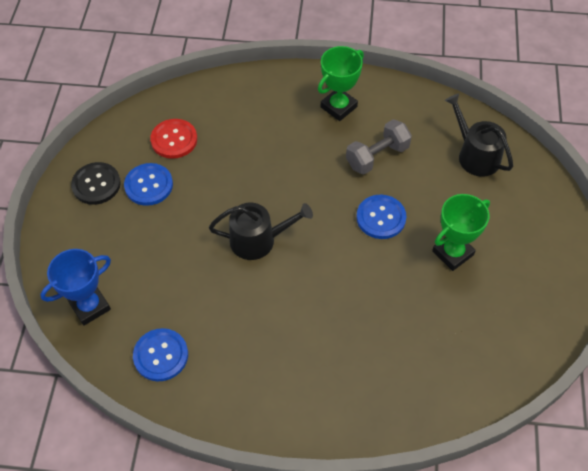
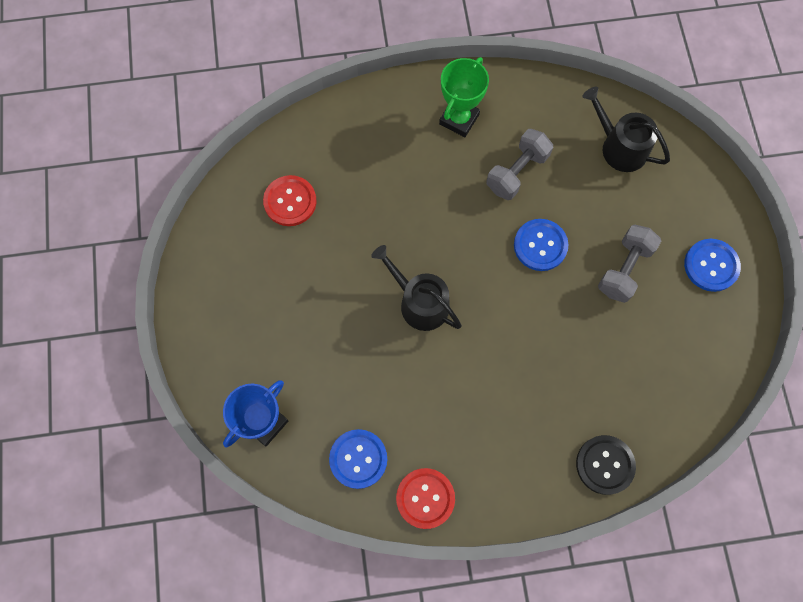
camera: 15 degrees left, 15 degrees up
black button [71,162,121,205] -> black button moved to [576,435,636,495]
blue button [124,163,173,206] -> blue button moved to [684,239,741,292]
black watering can [209,203,313,260] -> black watering can turned 120 degrees counterclockwise [371,245,462,331]
green trophy [432,194,490,271] -> grey dumbbell [598,225,661,303]
none -> red button [396,468,455,529]

